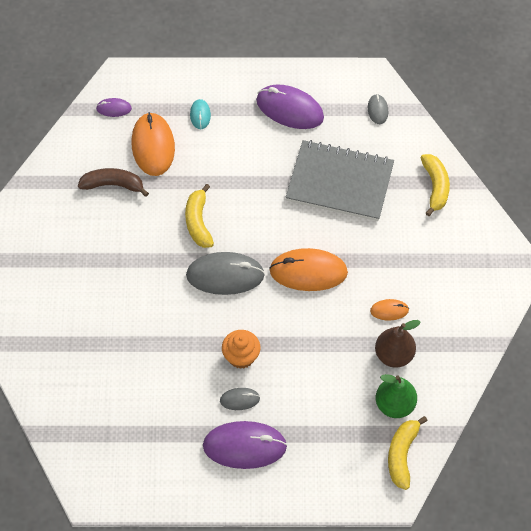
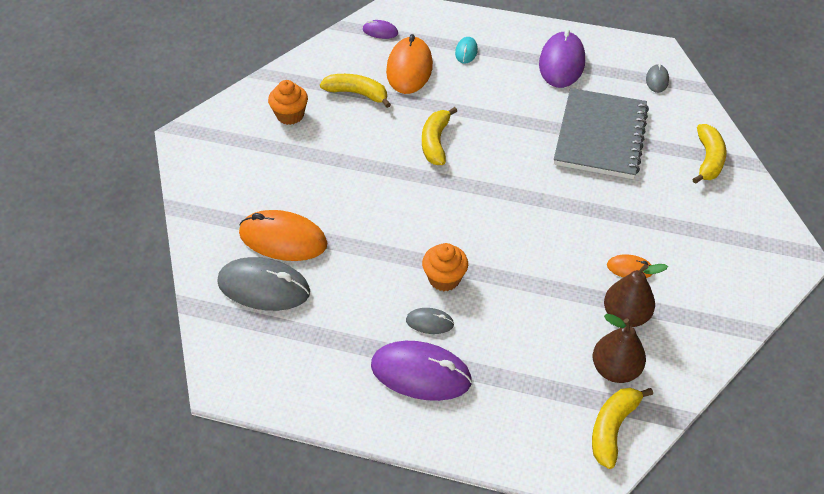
camera: 15 degrees right, 10 degrees down
brown banana [78,168,149,197] -> yellow banana [320,74,391,108]
grey mouse [186,252,265,295] -> grey mouse moved to [217,257,310,311]
purple mouse [256,84,324,129] -> purple mouse turned 60 degrees clockwise [539,29,585,88]
orange mouse [269,248,348,291] -> orange mouse moved to [239,210,327,261]
grey notebook [286,140,394,221] -> grey notebook turned 75 degrees clockwise [554,88,649,179]
green pear [376,374,417,418] -> brown pear [593,314,646,383]
none -> orange cupcake [268,80,308,125]

